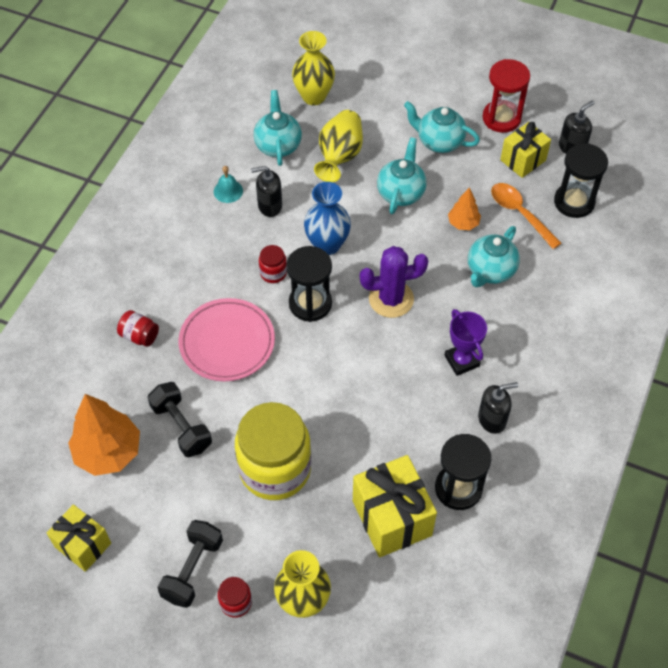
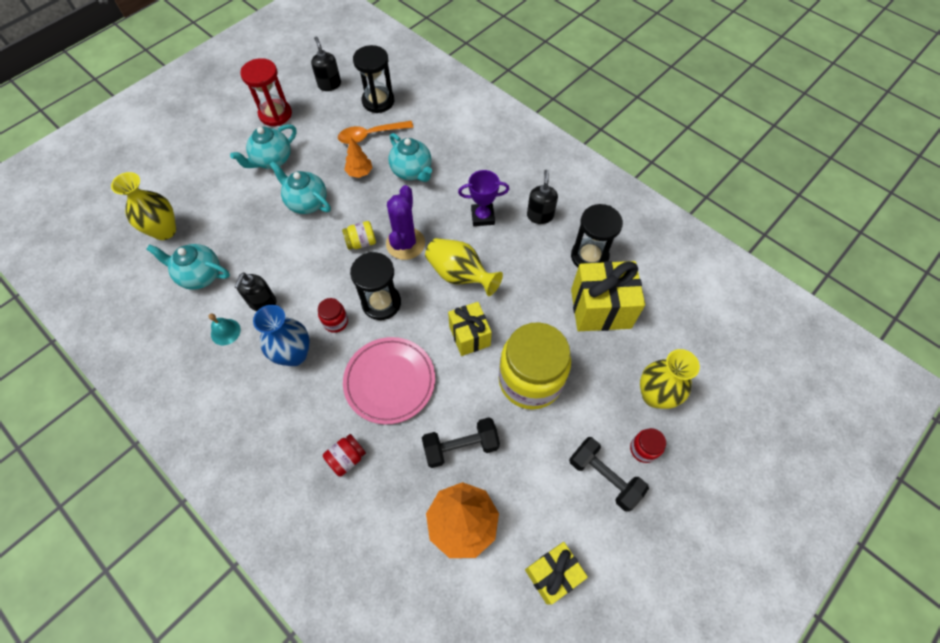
camera: 70 degrees left, 5 degrees up
blue vase [304,182,351,255] -> blue vase moved to [253,305,310,366]
yellow vase [314,110,363,182] -> yellow vase moved to [425,238,503,296]
yellow gift [500,122,551,178] -> yellow gift moved to [448,302,492,356]
none -> yellow jar [342,221,376,250]

